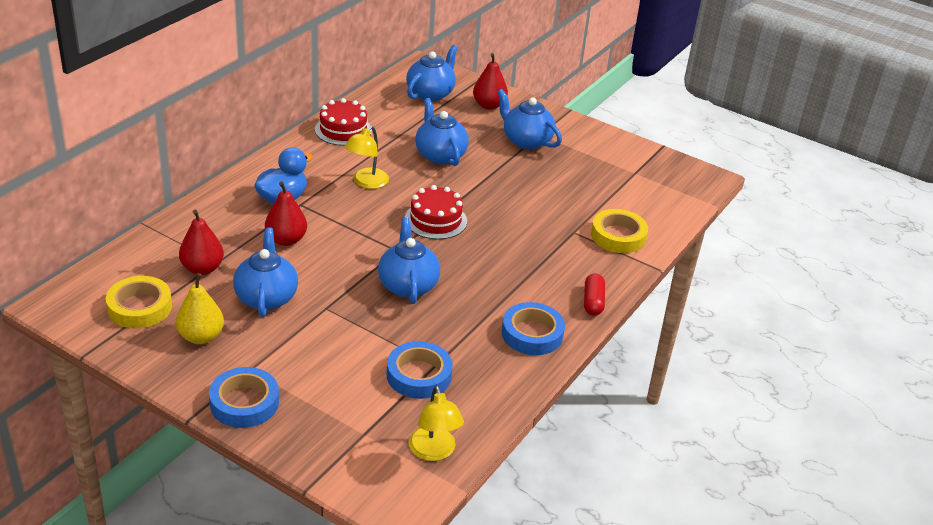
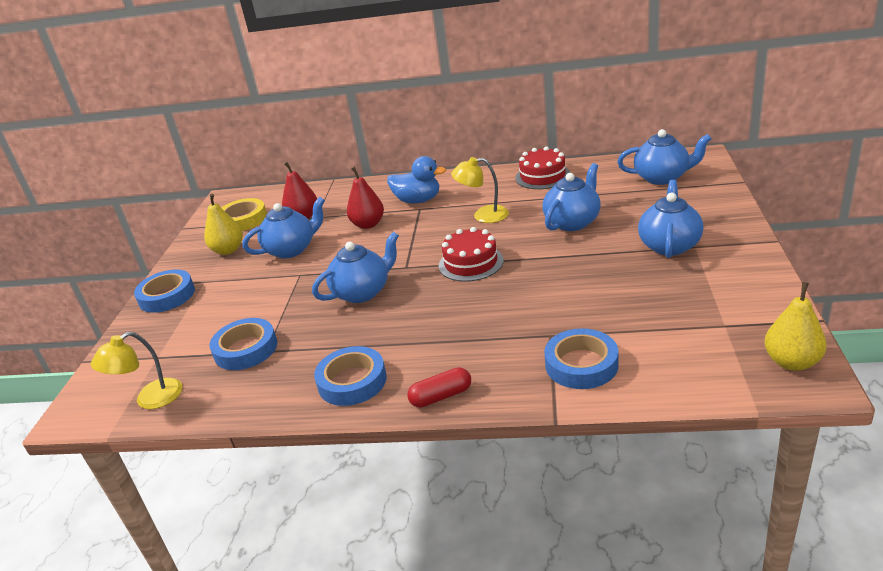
camera: 70 degrees right, 5 degrees down
red pear [473,53,508,109] -> none
yellow tape [591,209,648,253] -> blue tape [544,328,619,389]
none -> yellow pear [764,282,827,371]

